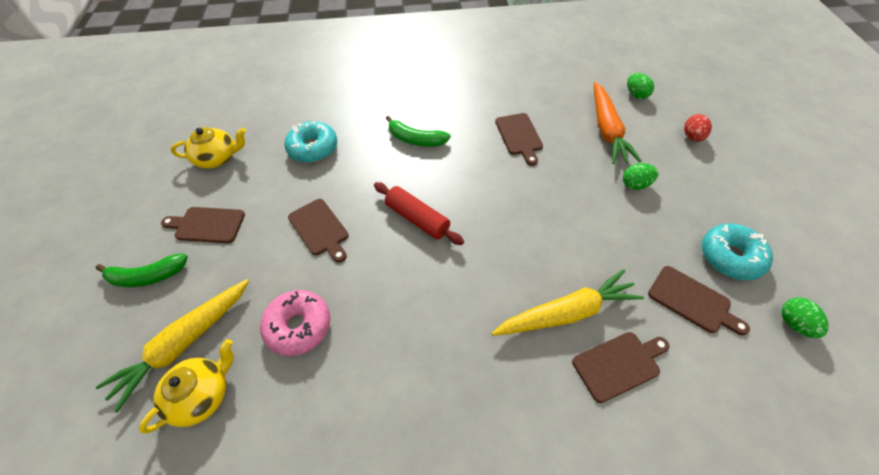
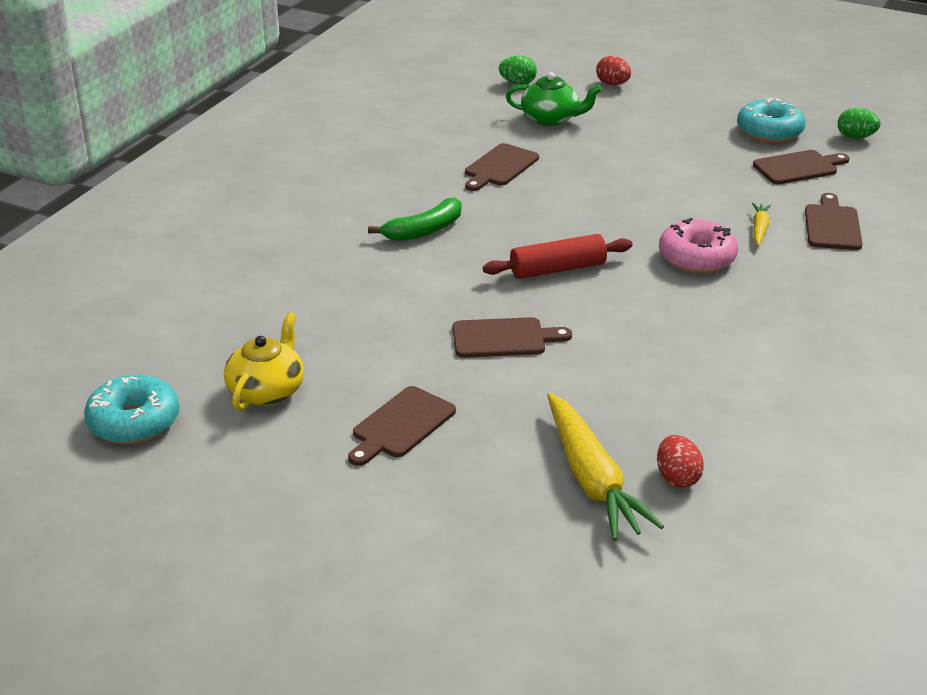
camera: 60 degrees left, 20 degrees down
green banana [96,253,188,287] -> none
yellow teapot [139,339,234,433] -> red egg [657,435,704,488]
pink donut [260,290,330,356] -> pink donut moved to [659,218,738,273]
turquoise donut [285,121,337,163] -> turquoise donut moved to [84,375,180,444]
yellow carrot [492,269,644,336] -> yellow carrot [752,203,771,246], size x0.47
brown cutting board [495,113,543,166] -> brown cutting board turned 105 degrees clockwise [465,143,539,191]
orange carrot [594,82,642,164] -> green teapot [506,72,602,126]
green egg [623,163,658,190] -> none

